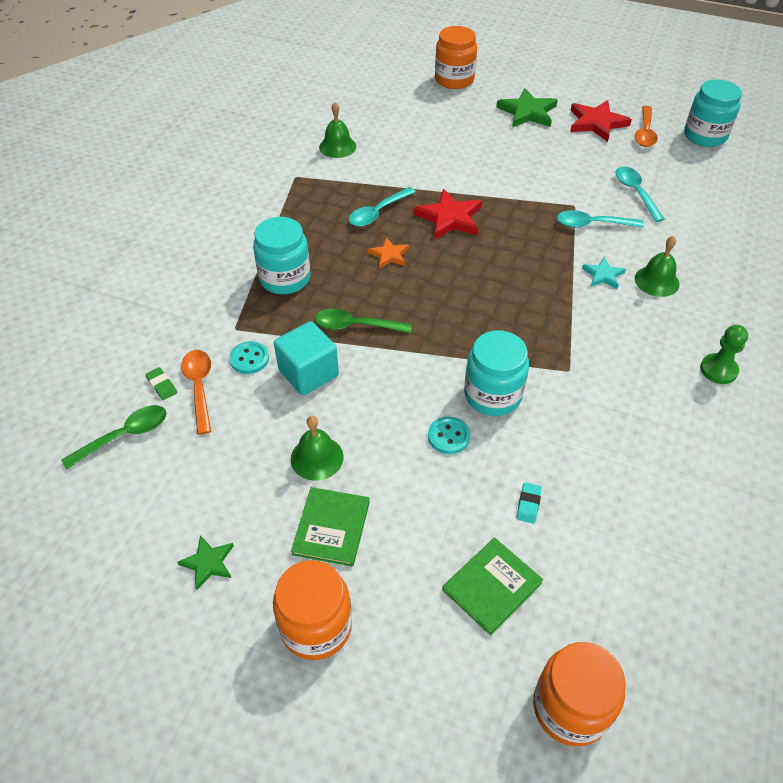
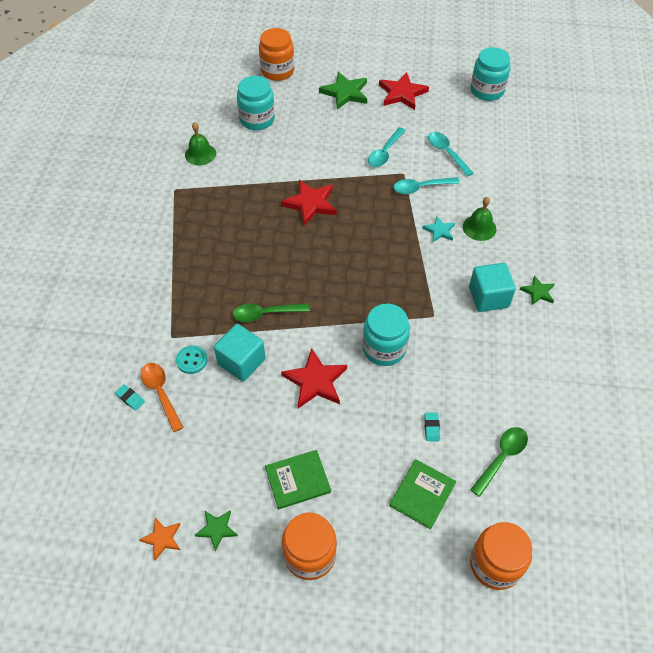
camera: 15 degrees left, 5 degrees up
green spoon [61,405,167,470] -> green spoon moved to [470,427,528,497]
green eraser [145,367,177,400] -> turquoise eraser [115,384,145,410]
turquoise jar [253,217,310,294] -> turquoise jar moved to [237,76,275,130]
green bell [291,416,343,481] -> none
green book [291,487,370,567] -> green book turned 75 degrees clockwise [265,450,331,509]
turquoise spoon [349,187,416,227] -> turquoise spoon moved to [368,127,406,167]
orange star [368,238,409,269] -> orange star moved to [139,518,181,560]
turquoise button [428,417,470,454] -> none
orange spoon [635,106,658,147] -> none
green pawn [700,325,748,384] -> green star [520,275,554,305]
none -> red star [281,348,347,408]
none -> turquoise cube [469,263,516,312]

